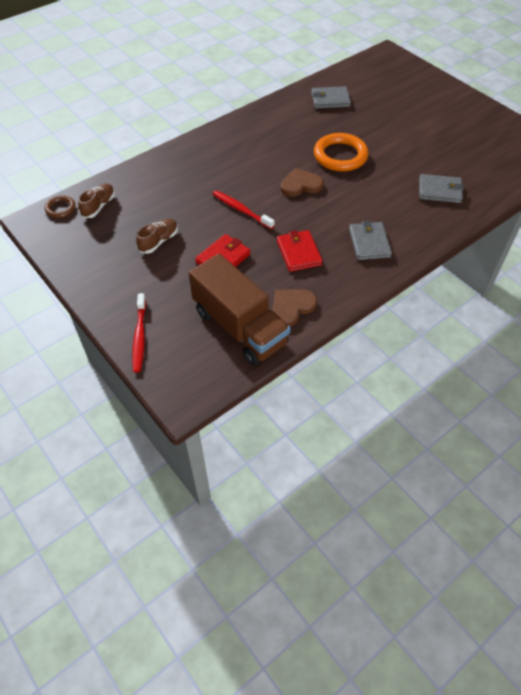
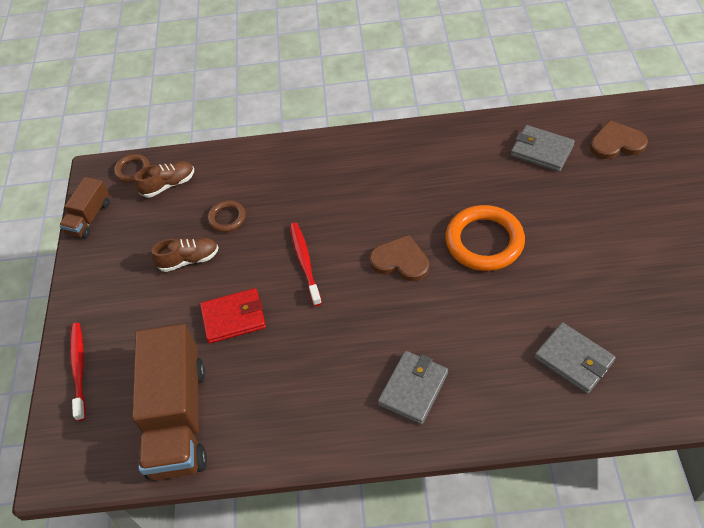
camera: 40 degrees right, 0 degrees up
red toothbrush [132,293,146,372] -> red toothbrush turned 135 degrees clockwise [70,323,86,421]
brown heart [272,289,317,326] -> brown heart moved to [590,120,648,159]
red wallet [277,230,323,272] -> none
none -> brown truck [59,177,109,238]
none -> brown ring [207,200,246,232]

